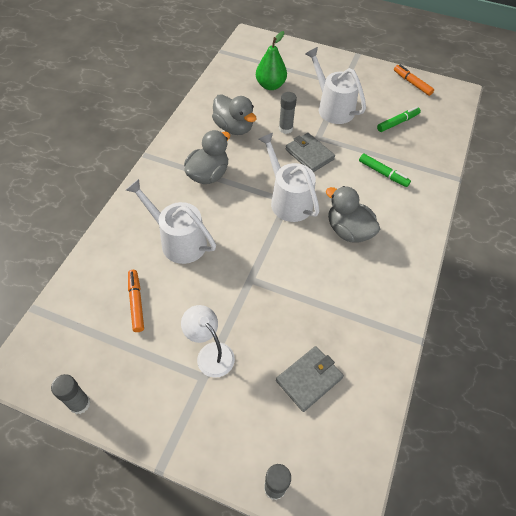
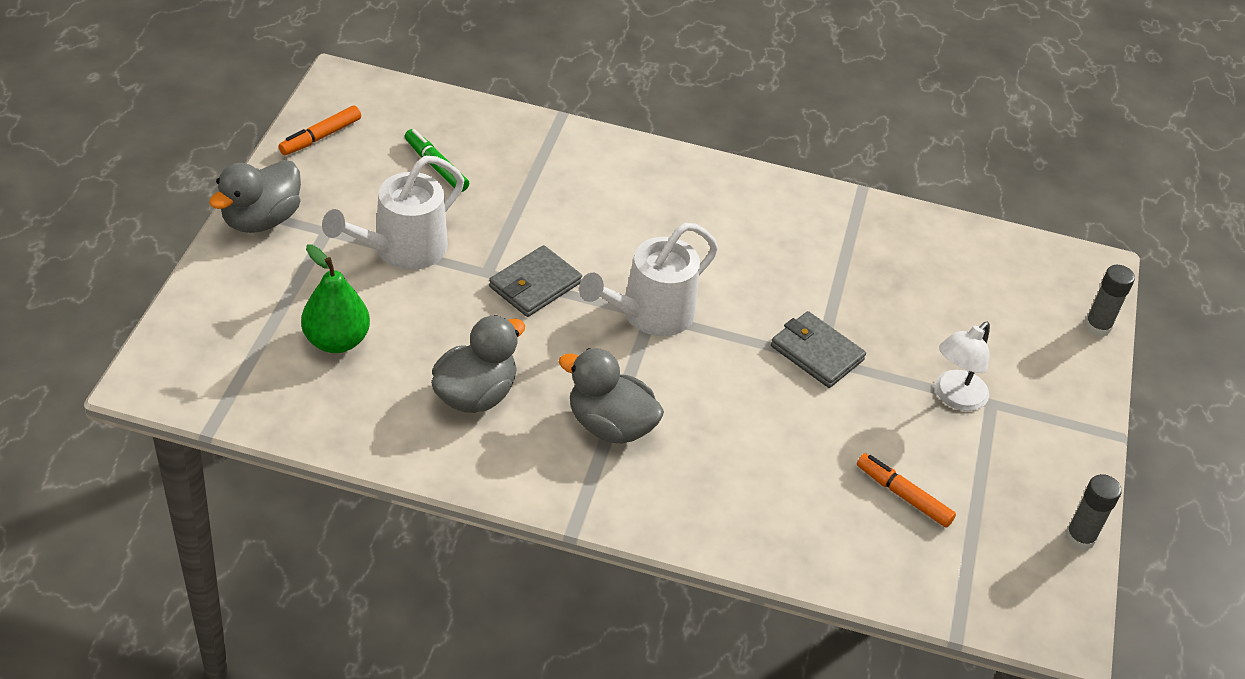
camera: 100 degrees left, 10 degrees down
white watering can [126,179,216,264] -> none
orange marker [128,270,144,332] -> orange marker turned 60 degrees clockwise [857,453,956,528]
grey wallet [276,346,344,412] -> grey wallet moved to [771,311,866,388]
grey glue stick [279,92,297,134] -> none
grey duck [326,186,380,242] -> grey duck moved to [209,160,301,233]
green marker [359,154,411,187] -> none

